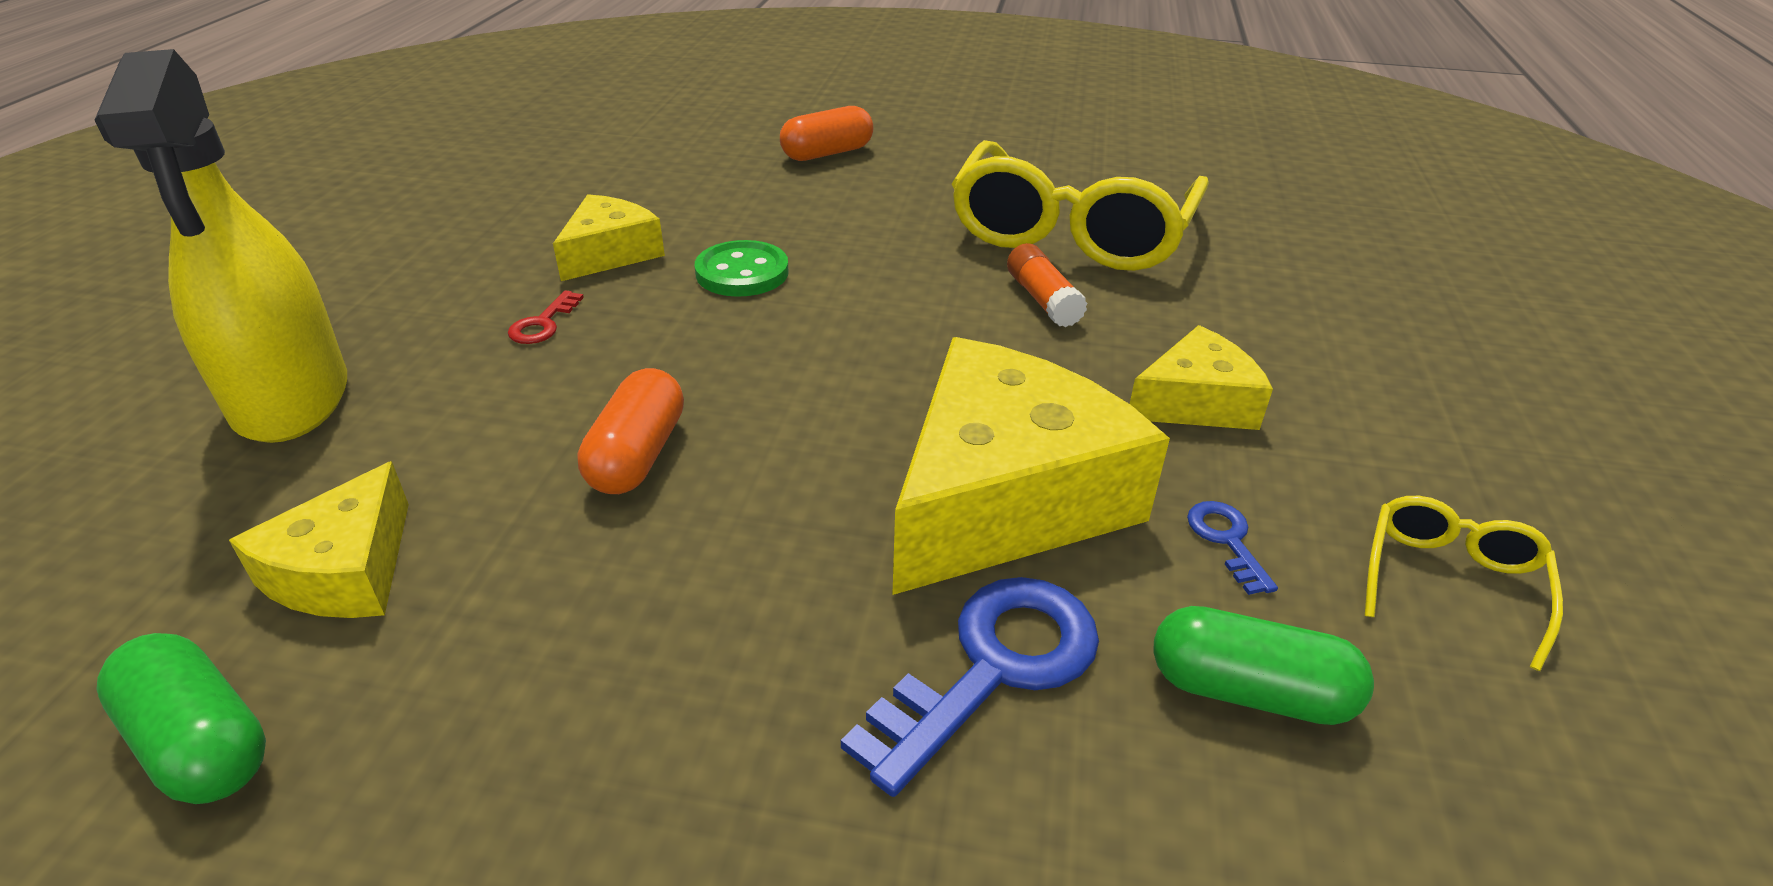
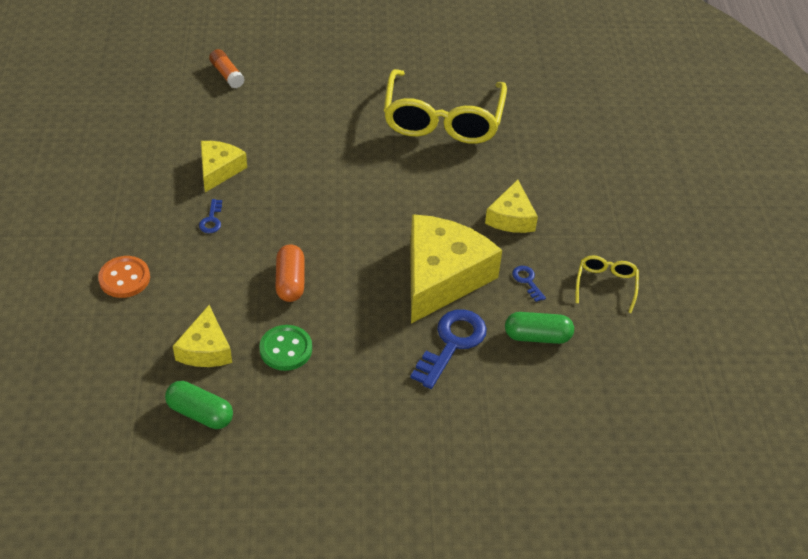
camera: 15 degrees left, 10 degrees up
yellow spray bottle [95,49,347,443] -> orange button [98,256,150,298]
red key [508,290,584,344] -> blue key [199,199,222,233]
green button [695,240,789,297] -> green button moved to [259,325,312,371]
orange capsule [780,106,873,161] -> none
orange glue stick [1007,243,1088,327] -> orange glue stick moved to [209,49,244,88]
yellow cheese [1130,325,1273,430] -> yellow cheese turned 135 degrees clockwise [485,180,538,233]

